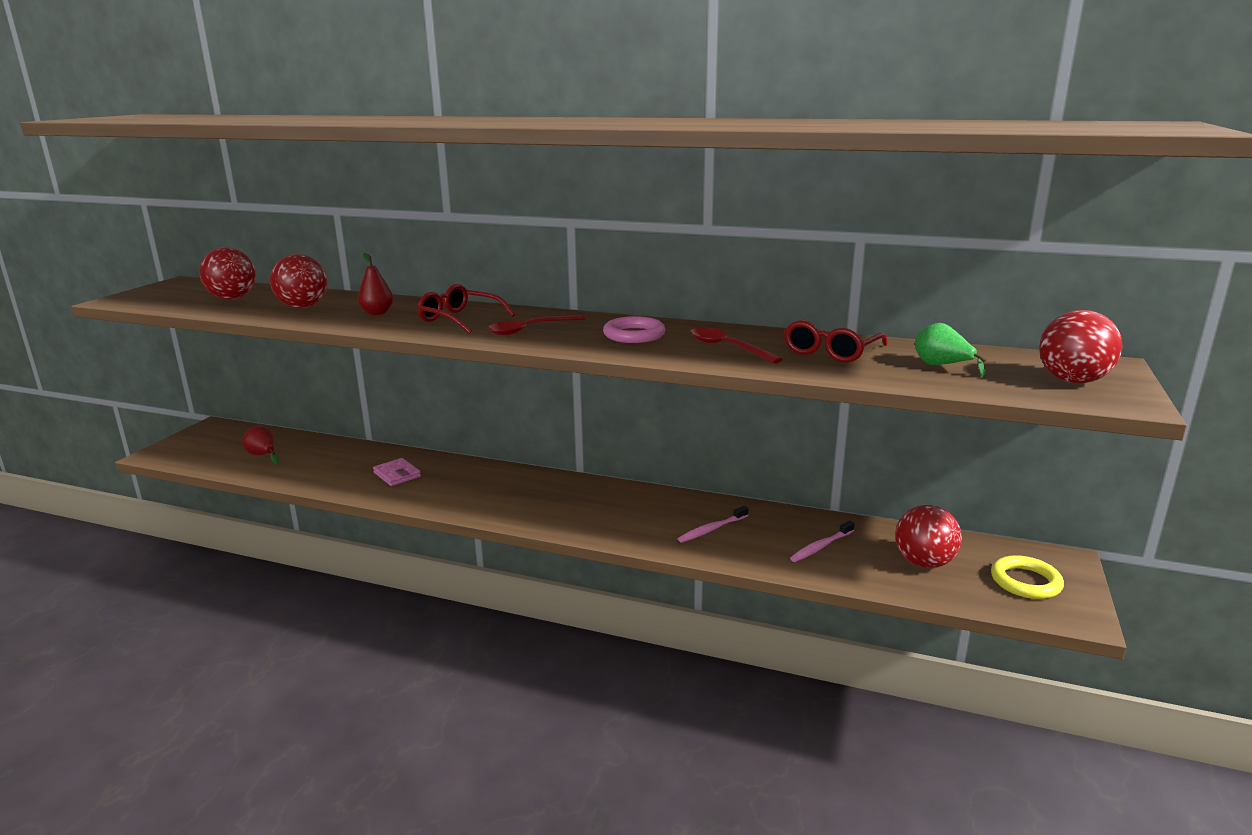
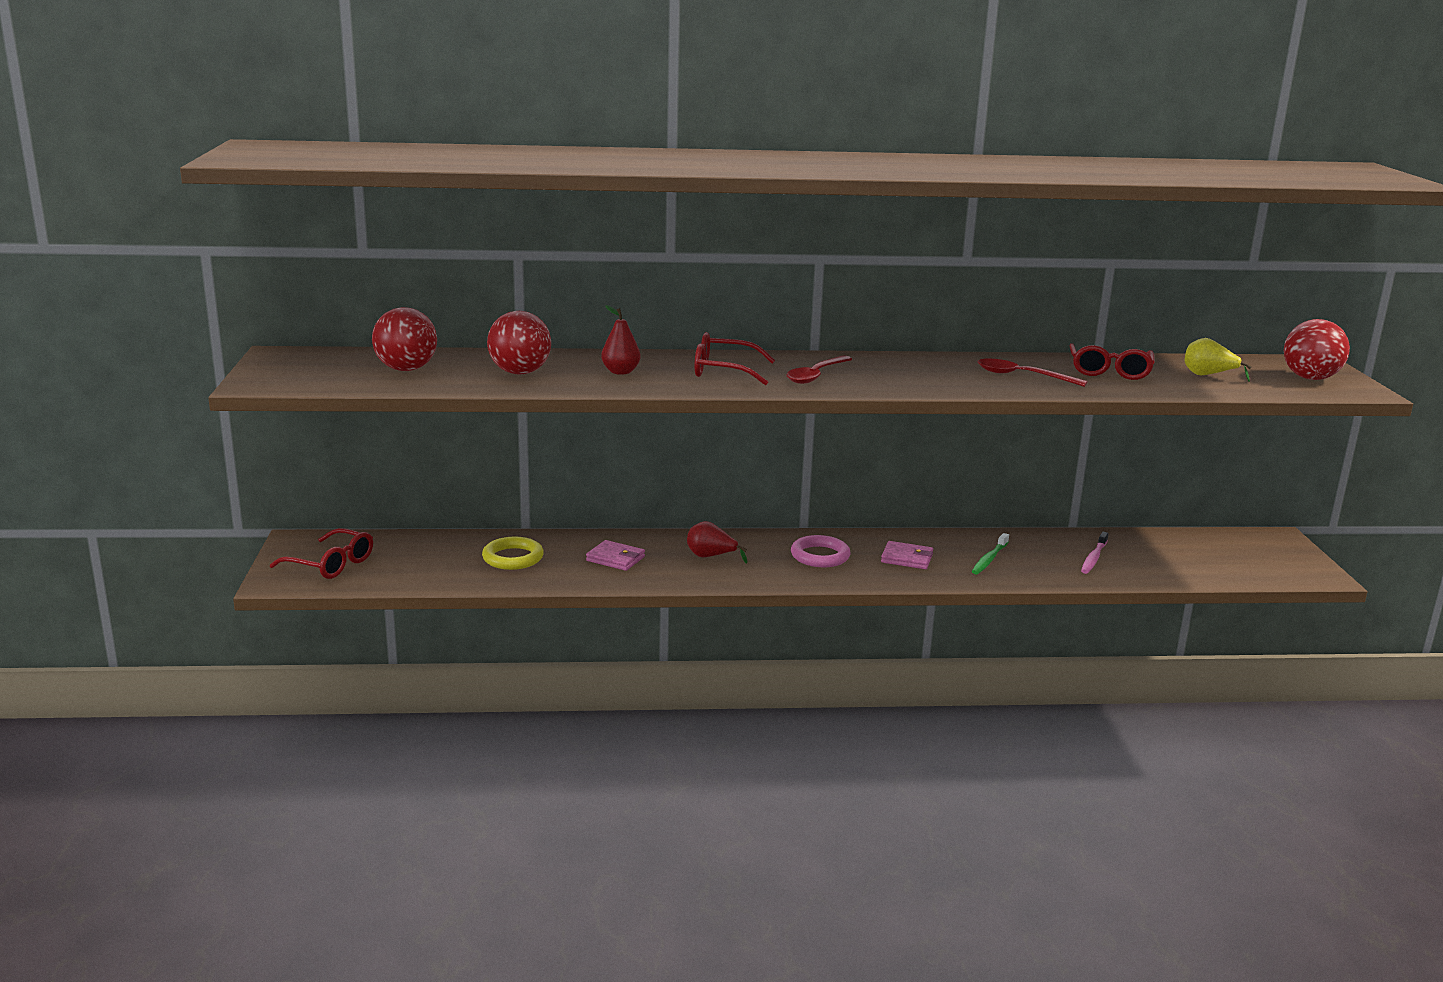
camera: 25 degrees left, 0 degrees up
red pear [242,426,279,465] -> red pear moved to [687,521,747,563]
pink ring [603,316,665,343] -> pink ring moved to [791,535,850,567]
pink toothbrush [678,506,749,543] -> green toothbrush [972,533,1009,574]
red ball [895,505,962,568] -> none
green pear [915,323,987,377] -> yellow pear [1185,338,1252,382]
yellow ring [991,555,1064,599] -> yellow ring moved to [482,537,544,570]
none -> red glasses [270,528,373,579]
none -> pink wallet [881,541,933,569]

